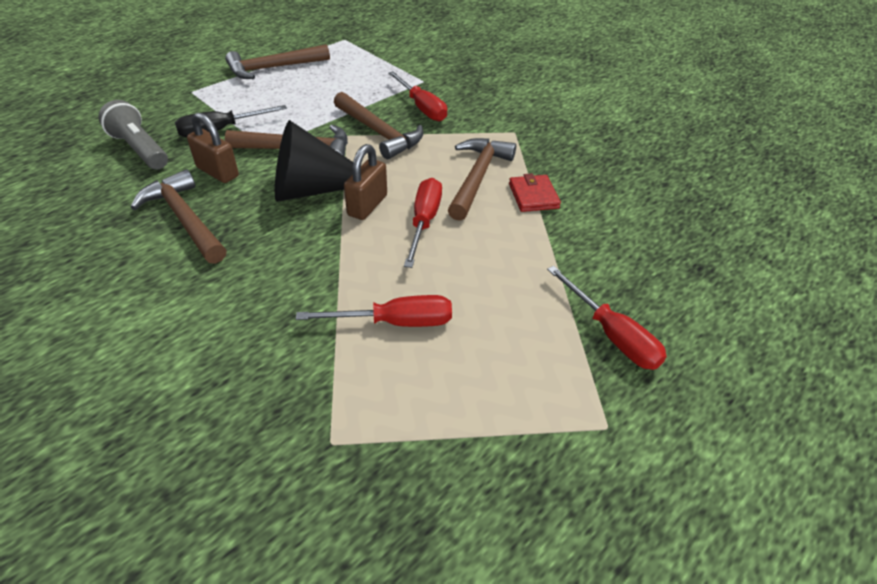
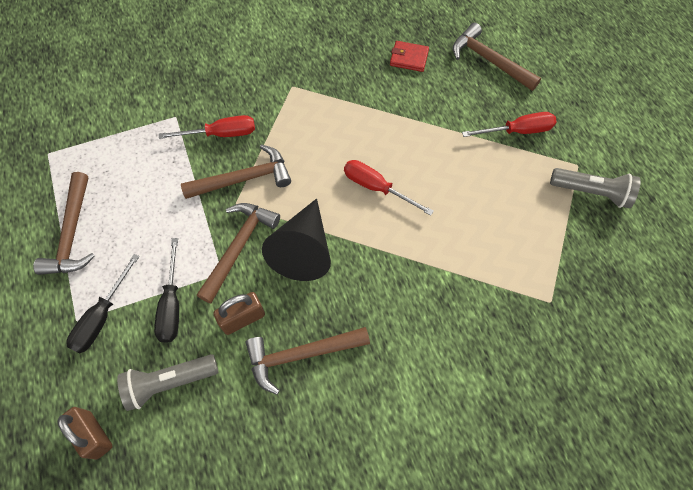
camera: 65 degrees left, 20 degrees up
red screwdriver [296,295,452,327] -> none
brown padlock [344,144,387,220] -> brown padlock moved to [57,407,113,460]
brown hammer [448,138,516,221] -> brown hammer moved to [453,23,541,91]
red wallet [509,173,561,212] -> red wallet moved to [390,41,429,72]
none -> black screwdriver [66,254,140,354]
none -> grey flashlight [550,168,641,208]

